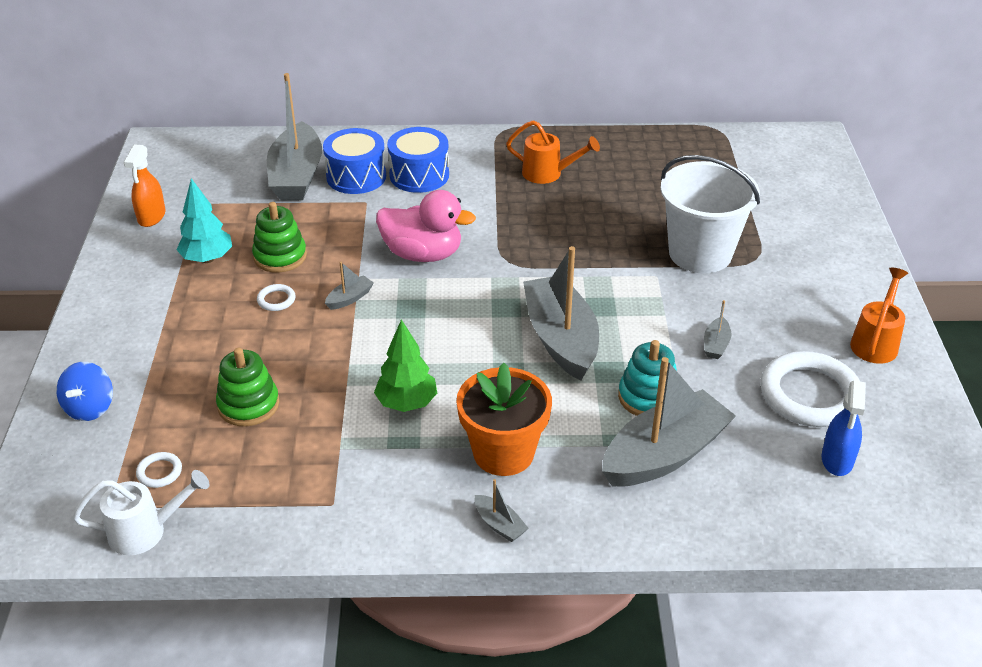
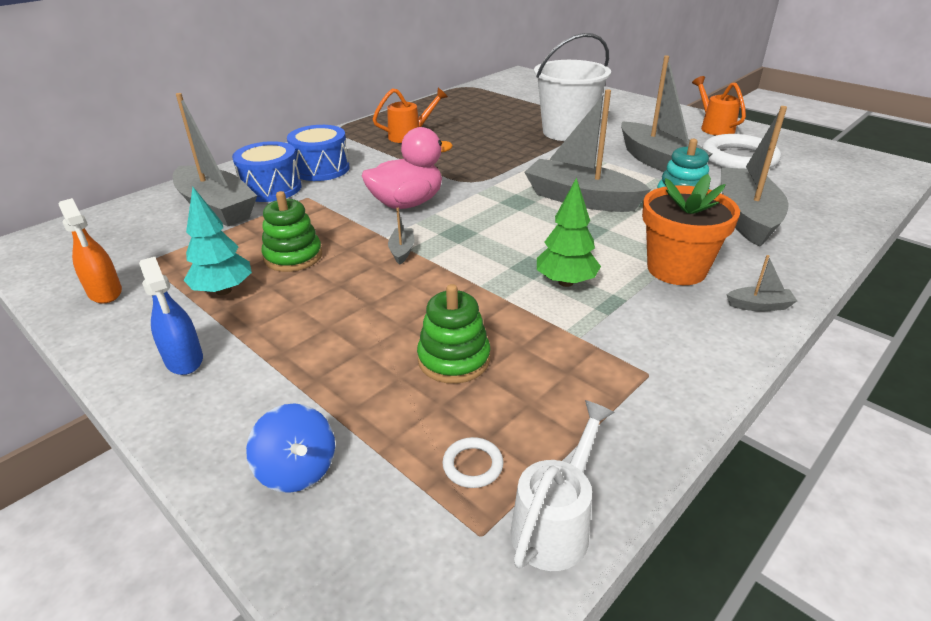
camera: 45 degrees left, 5 degrees down
white ring [257,284,295,311] -> none
grey boat [704,300,731,359] -> grey boat [621,56,712,172], size x2.44
blue spray bottle [822,381,866,476] -> blue spray bottle moved to [139,257,203,375]

